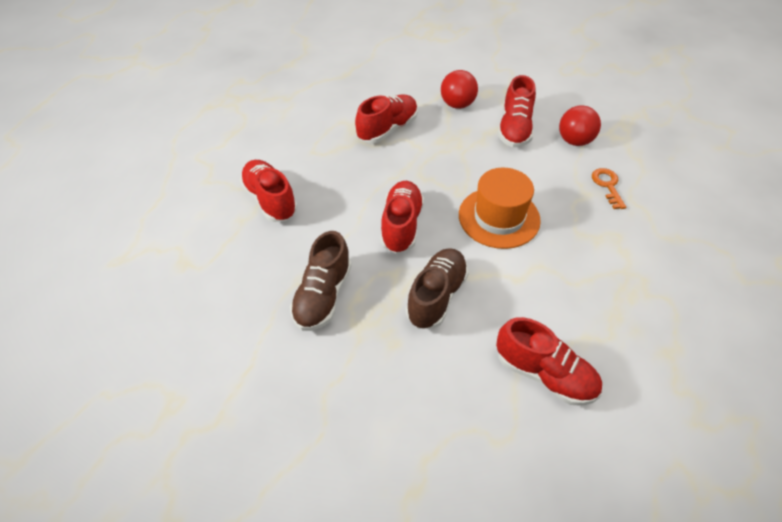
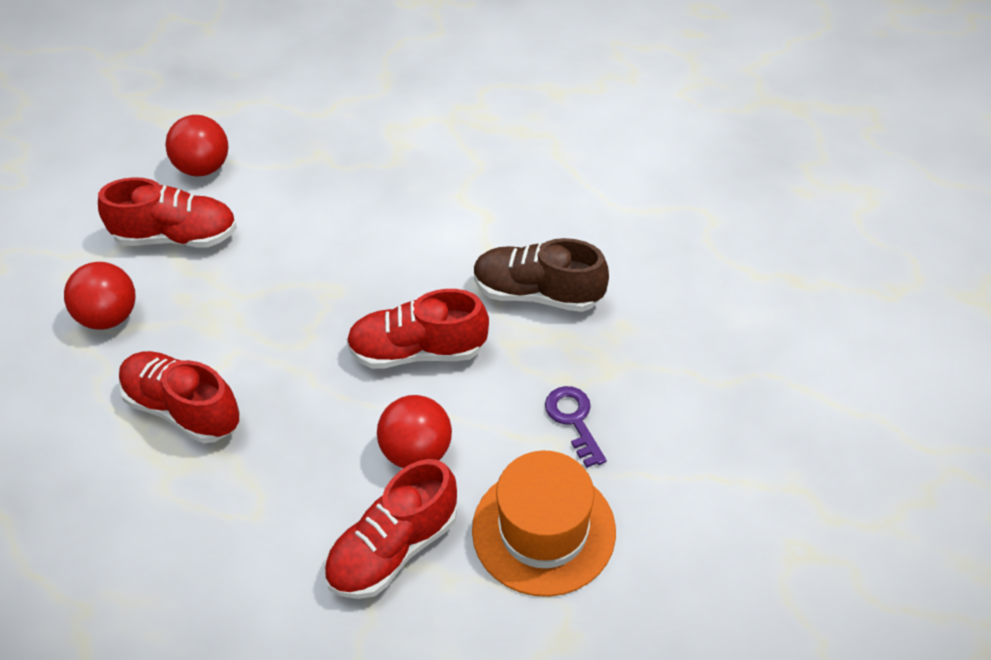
camera: 100 degrees left, 0 degrees up
brown shoe [290,231,351,331] -> purple key [545,386,607,468]
orange hat [459,168,541,249] -> orange hat moved to [472,450,616,597]
red shoe [496,317,602,406] -> none
orange key [592,168,626,209] -> none
none -> red ball [377,395,452,469]

